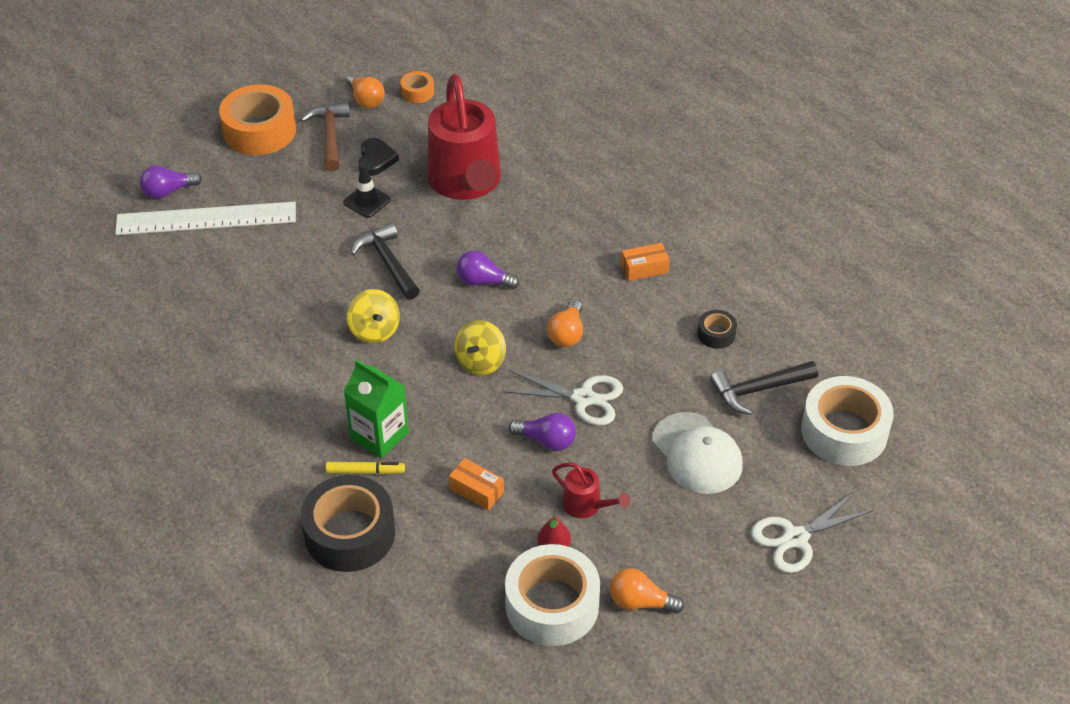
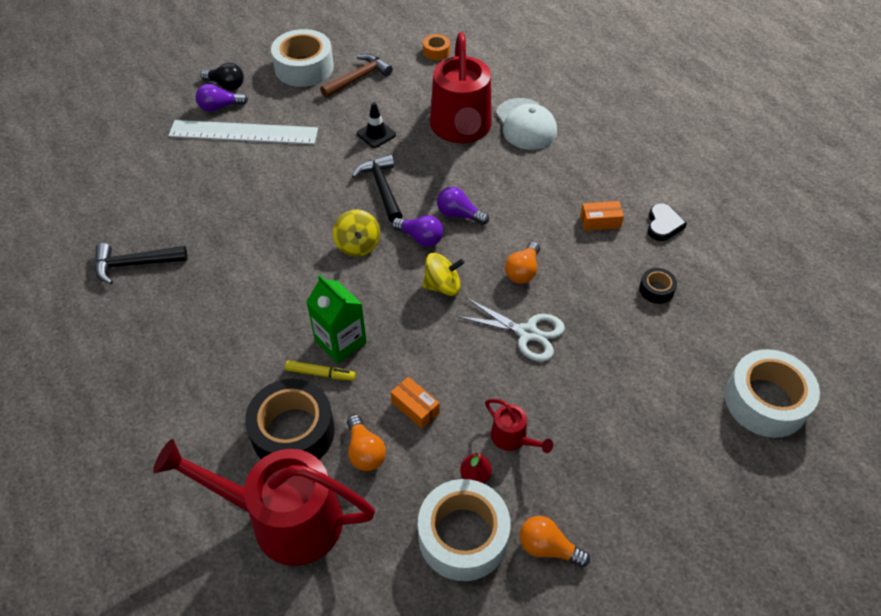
camera: 10 degrees right, 5 degrees up
orange tape [219,84,296,155] -> white tape [271,29,334,87]
brown hammer [301,102,350,171] -> brown hammer turned 45 degrees clockwise [320,54,393,98]
orange light bulb [347,74,385,108] -> orange light bulb moved to [347,414,386,471]
black heart [358,138,399,176] -> black heart moved to [647,203,687,241]
yellow spinning top [454,320,506,375] -> yellow spinning top turned 135 degrees counterclockwise [423,253,464,296]
purple light bulb [509,413,576,451] -> purple light bulb moved to [392,215,443,247]
white cap [652,412,743,494] -> white cap moved to [496,98,557,150]
black hammer [710,361,818,415] -> black hammer moved to [95,243,188,284]
white scissors [751,492,873,573] -> none
none -> red watering can [153,439,375,566]
none -> black light bulb [201,63,244,90]

